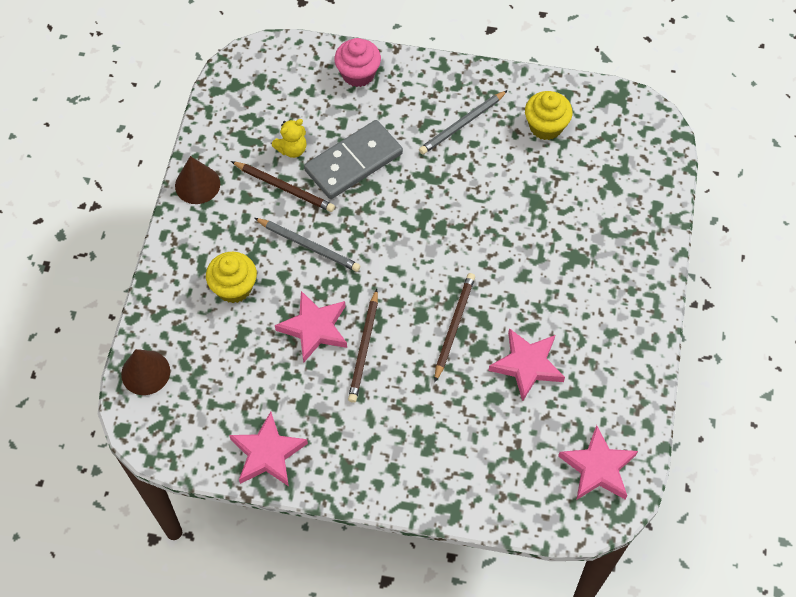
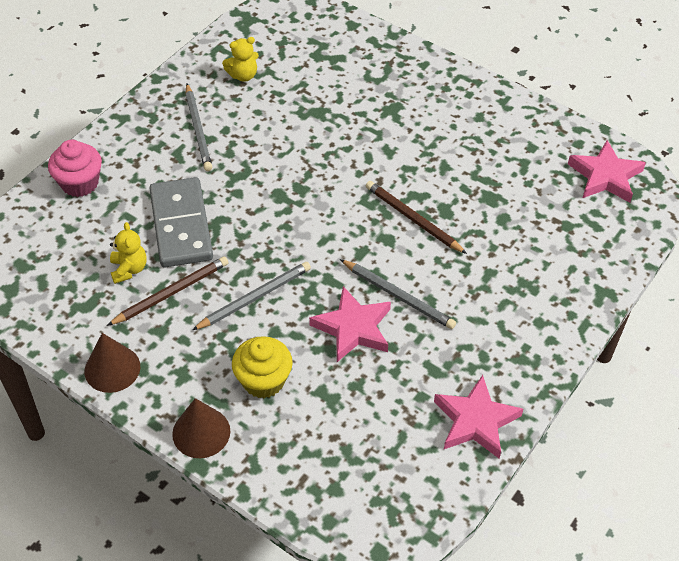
camera: 65 degrees left, 10 degrees down
brown cone [121,349,170,395] -> brown cone moved to [172,398,230,458]
brown pencil [348,289,378,403] -> grey pencil [340,259,456,329]
pink star [488,328,565,401] -> none
yellow cupcake [525,91,572,140] -> yellow teddy bear [222,37,259,82]

